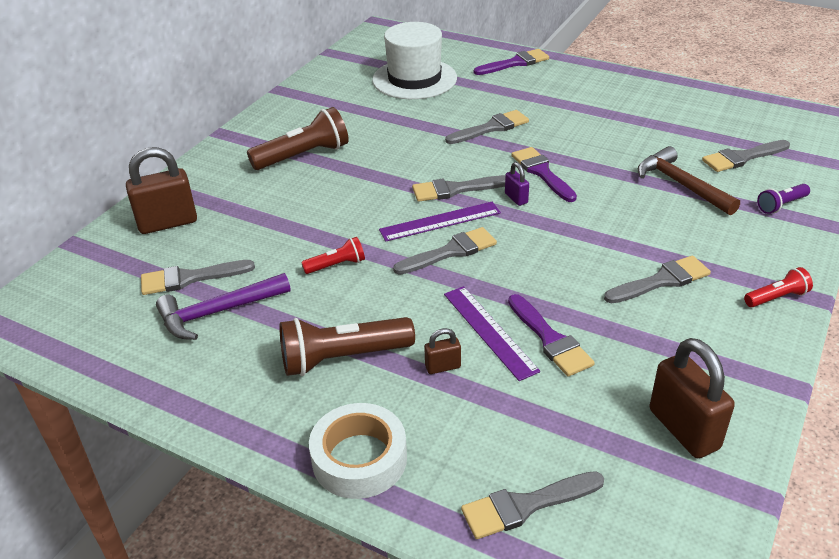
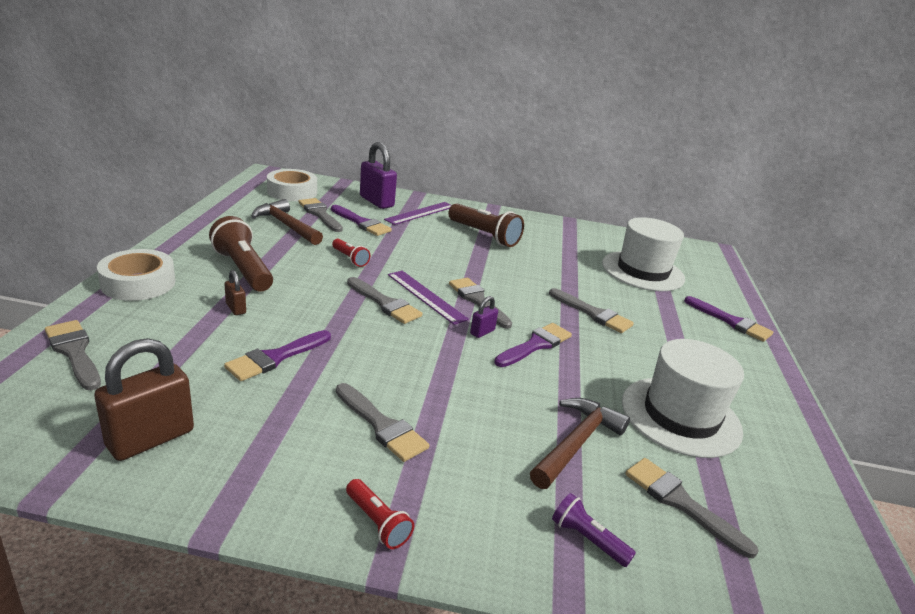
camera: 65 degrees right, 10 degrees down
brown padlock [126,147,197,234] -> purple padlock [360,142,397,209]
purple hammer [156,273,291,340] -> brown hammer [251,199,323,245]
purple ruler [444,286,540,381] -> purple ruler moved to [384,202,452,225]
none -> white tape [267,169,317,201]
none -> purple brush [331,205,392,236]
none -> white hat [622,339,744,458]

